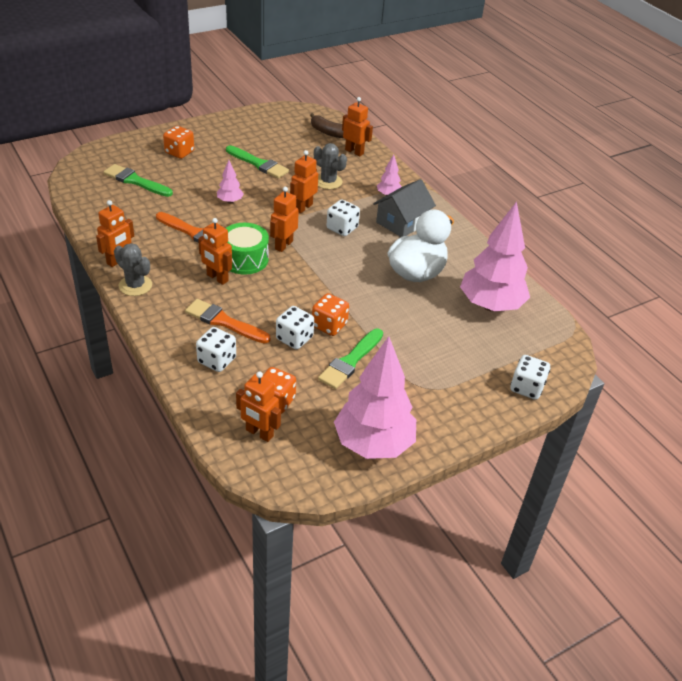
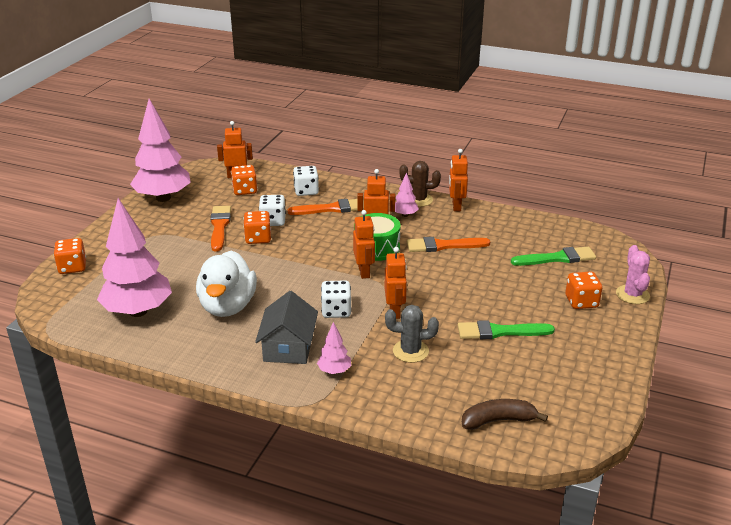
camera: 145 degrees right, 10 degrees down
grey cactus [114,243,152,296] -> brown cactus [399,161,441,207]
pink tree [217,160,244,203] -> pink tree moved to [395,172,419,217]
green brush [318,329,383,389] -> orange brush [210,206,231,251]
orange robot [342,97,373,156] -> none
white dice [510,355,550,400] -> orange dice [54,238,86,274]
none -> pink cactus [616,245,650,304]

